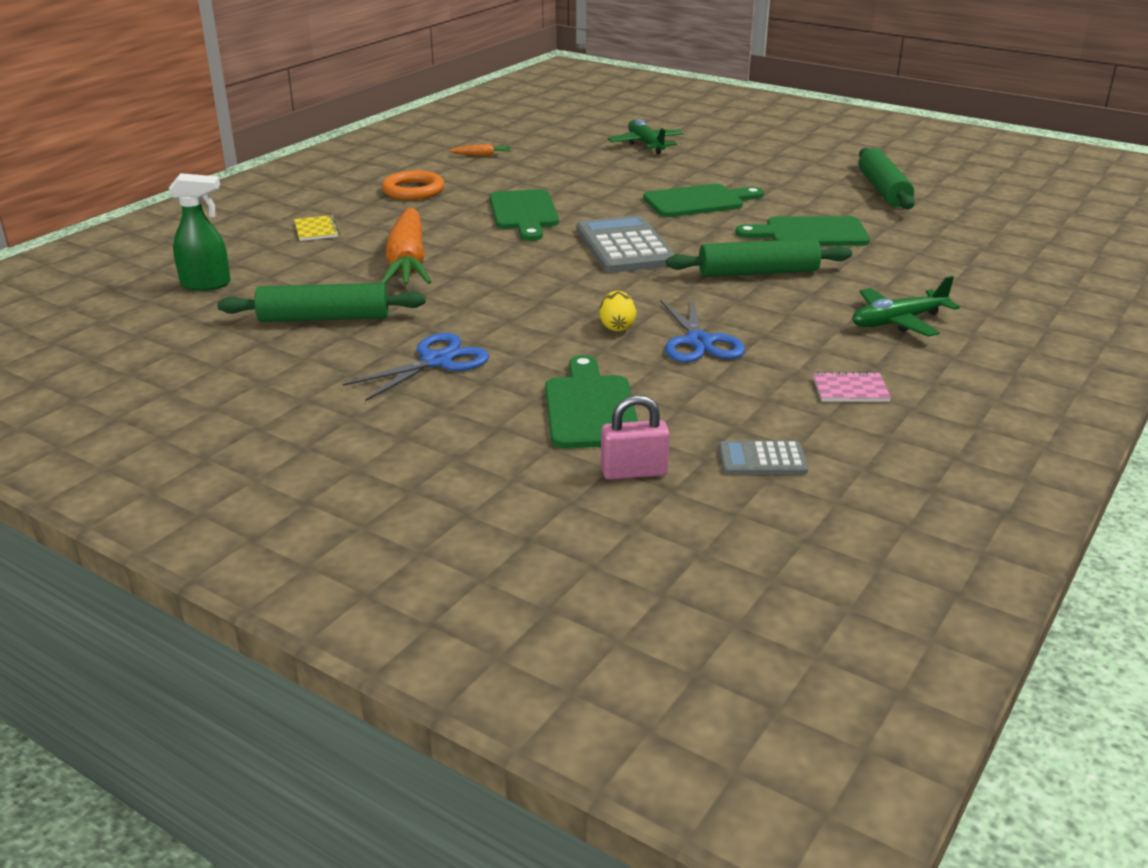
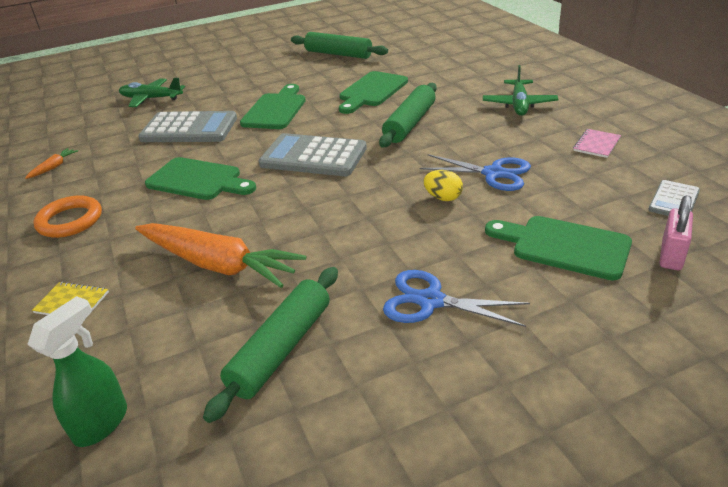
camera: 55 degrees left, 5 degrees up
blue scissors [343,333,489,401] -> blue scissors turned 60 degrees counterclockwise [383,270,530,327]
none -> grey calculator [138,111,237,142]

